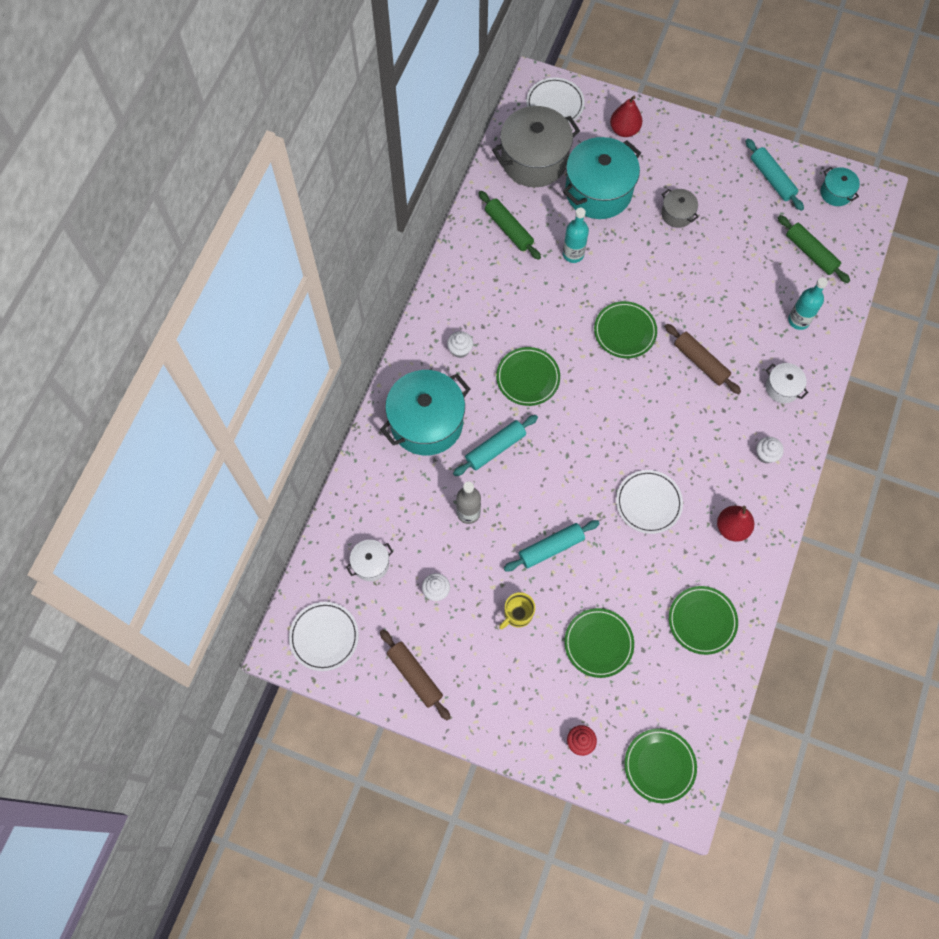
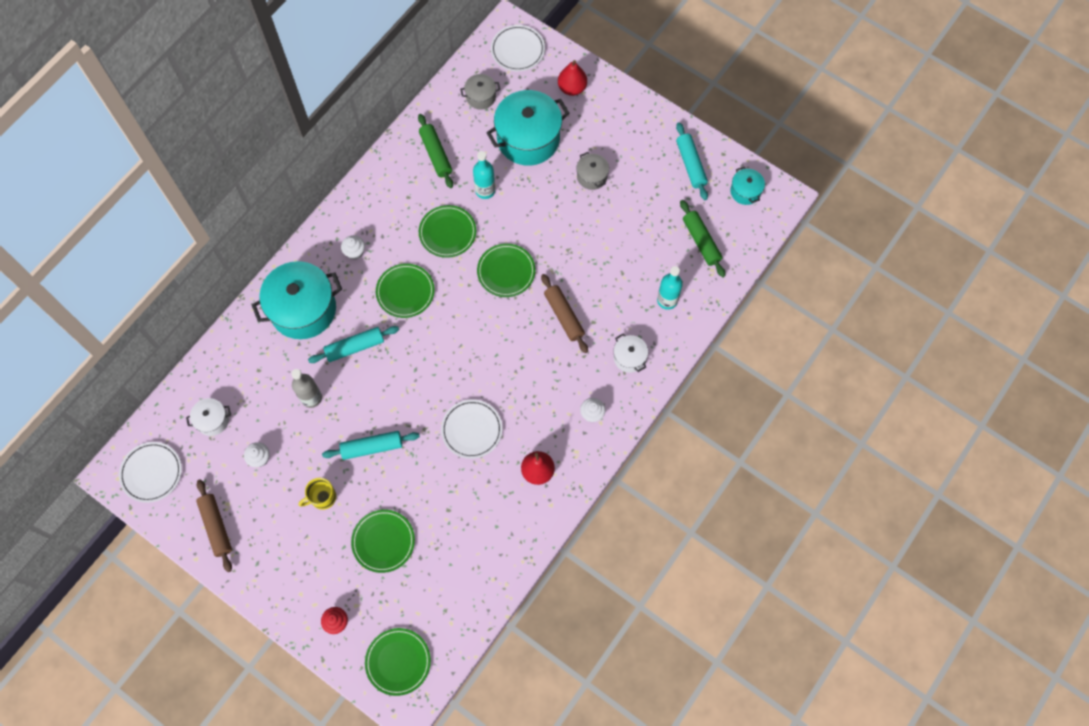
camera: 15 degrees right, 0 degrees up
grey pot [492,106,580,187] -> grey pot [460,74,500,110], size x0.48
green plate [669,586,738,655] -> green plate moved to [419,205,476,258]

